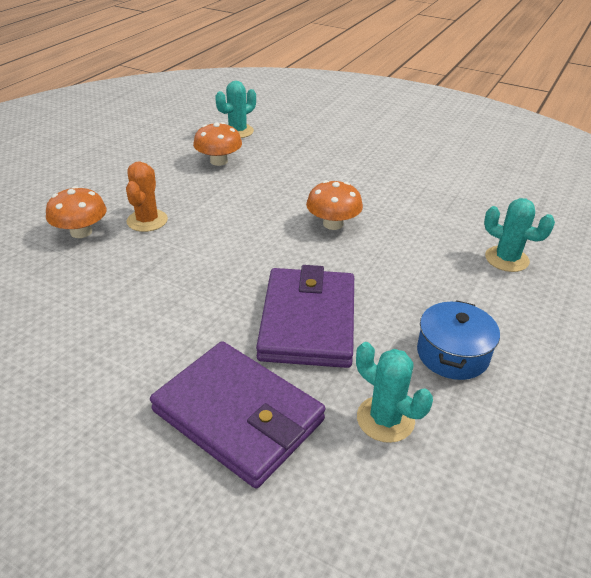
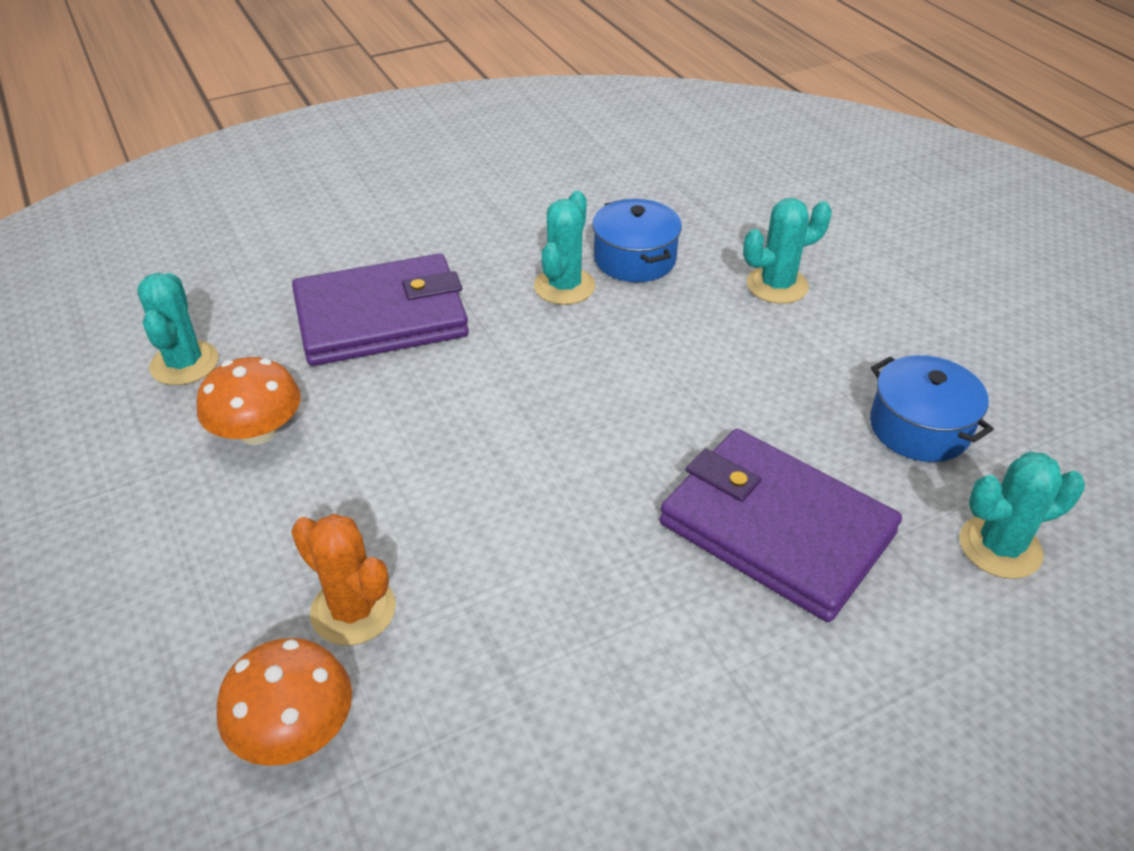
camera: 55 degrees left, 5 degrees up
purple wallet [150,341,325,488] -> purple wallet moved to [292,254,469,366]
orange mushroom [306,180,363,230] -> none
none -> turquoise cactus [534,191,595,305]
none -> blue pot [592,199,682,282]

